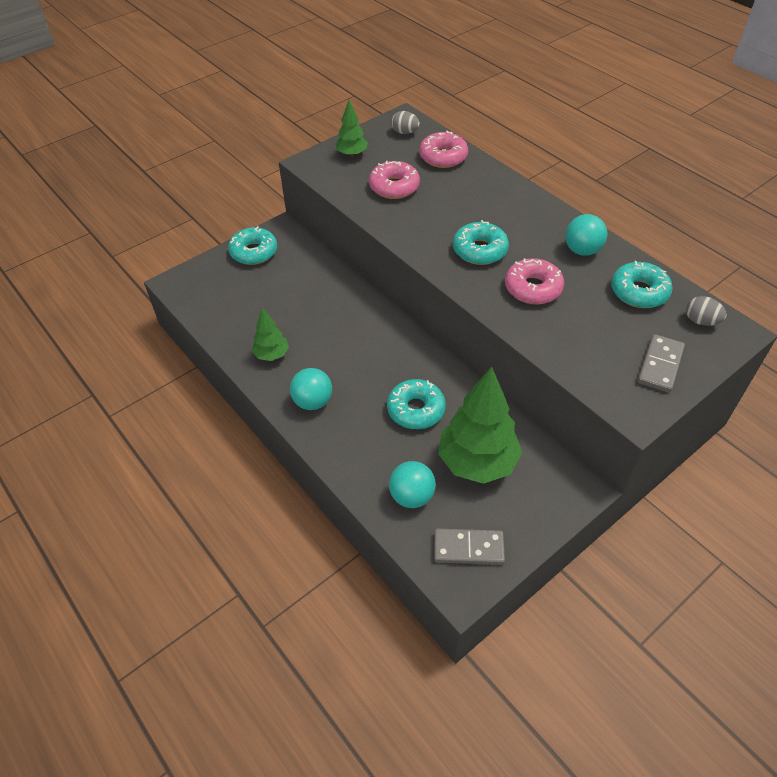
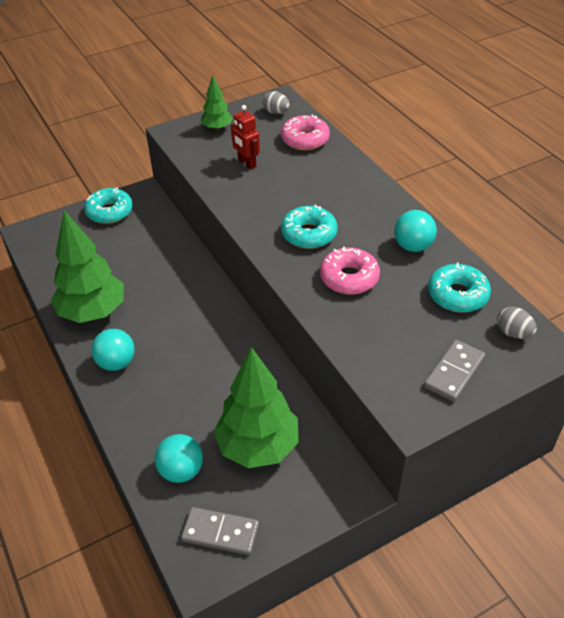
camera: 10 degrees right, 5 degrees down
green tree [252,308,289,361] -> green tree [51,211,124,323], size x1.96
pink donut [369,161,420,199] -> red robot [231,105,260,170]
turquoise donut [387,379,446,429] -> none

